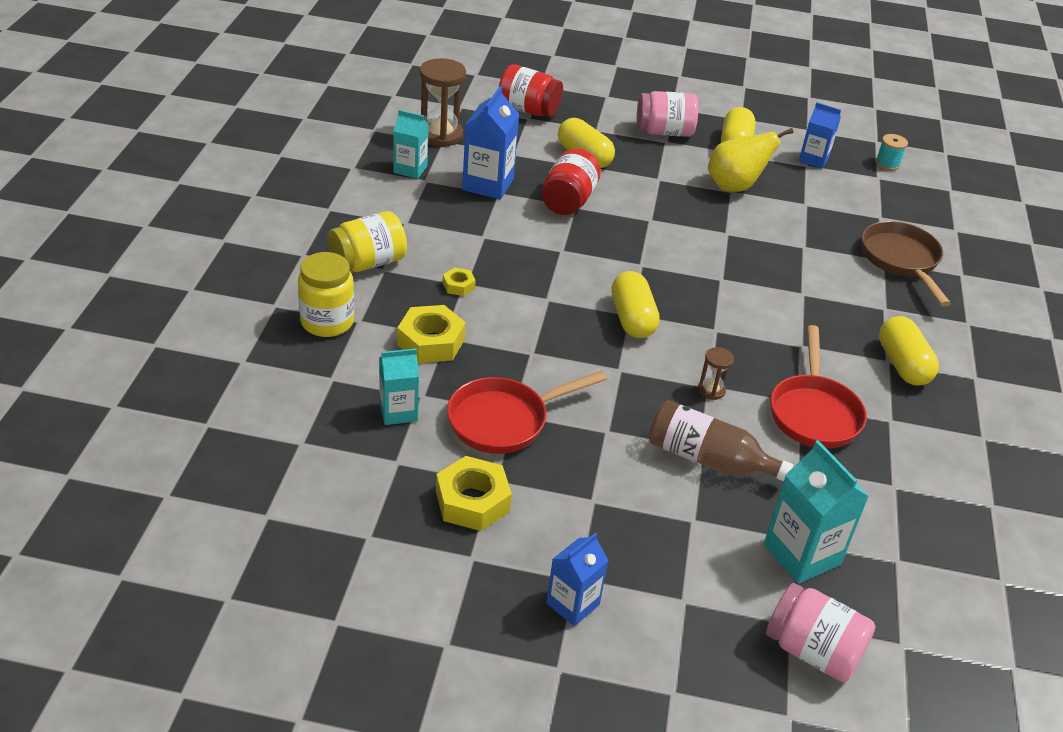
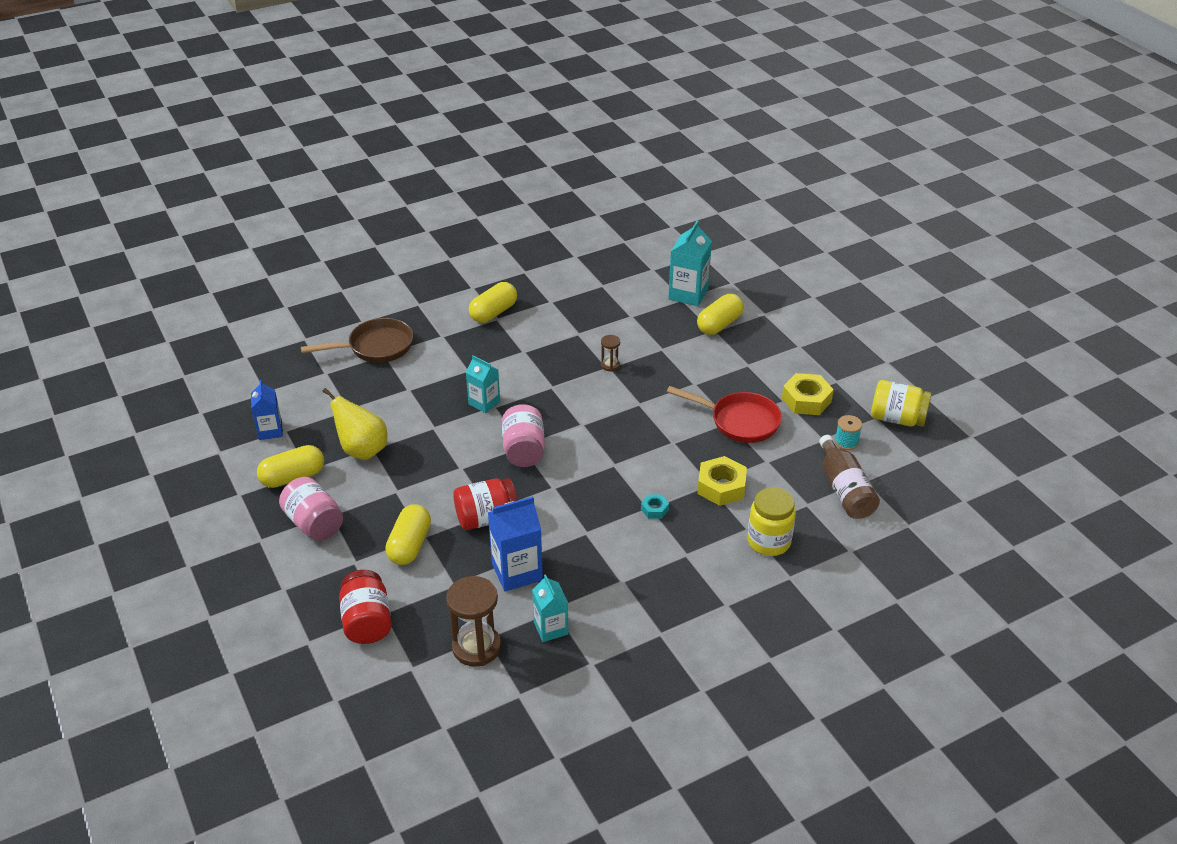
camera: 125 degrees left, 0 degrees up
yellow jar [327,211,407,272] -> yellow jar moved to [871,380,932,427]
turquoise carton [379,349,419,425] -> turquoise carton moved to [466,355,500,413]
yellow nut [443,267,476,296] -> turquoise nut [641,494,669,519]
blue carton [546,533,609,626] -> none
yellow capsule [611,271,660,338] -> yellow capsule moved to [697,294,744,335]
brown bottle [649,400,793,482] -> brown bottle moved to [819,435,880,519]
pink jar [766,583,876,682] -> pink jar moved to [502,404,545,467]
red pan [770,325,867,449] -> none
brown pan [861,221,951,307] -> brown pan turned 150 degrees counterclockwise [301,318,413,363]
turquoise spool [875,134,908,170] -> turquoise spool moved to [835,415,862,450]

